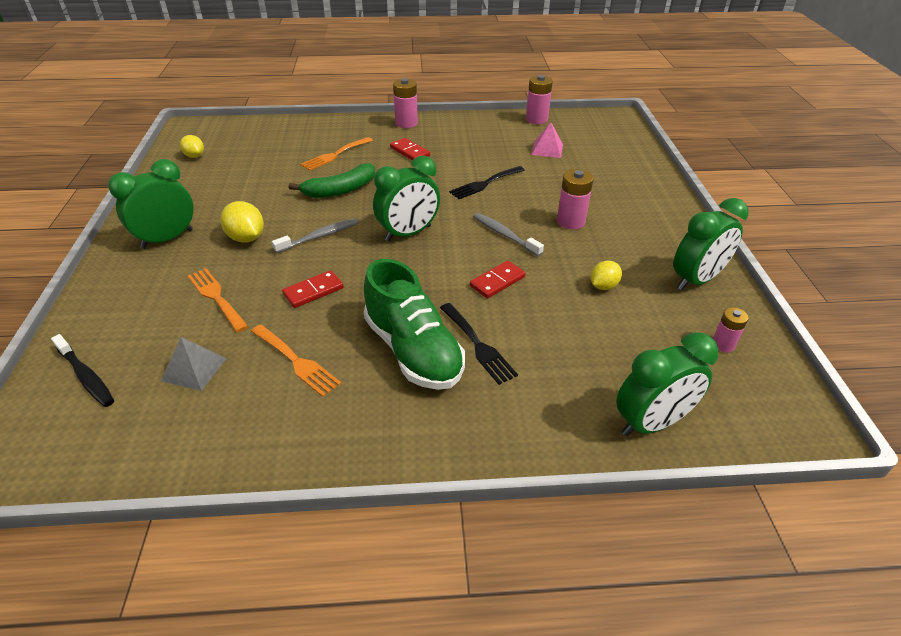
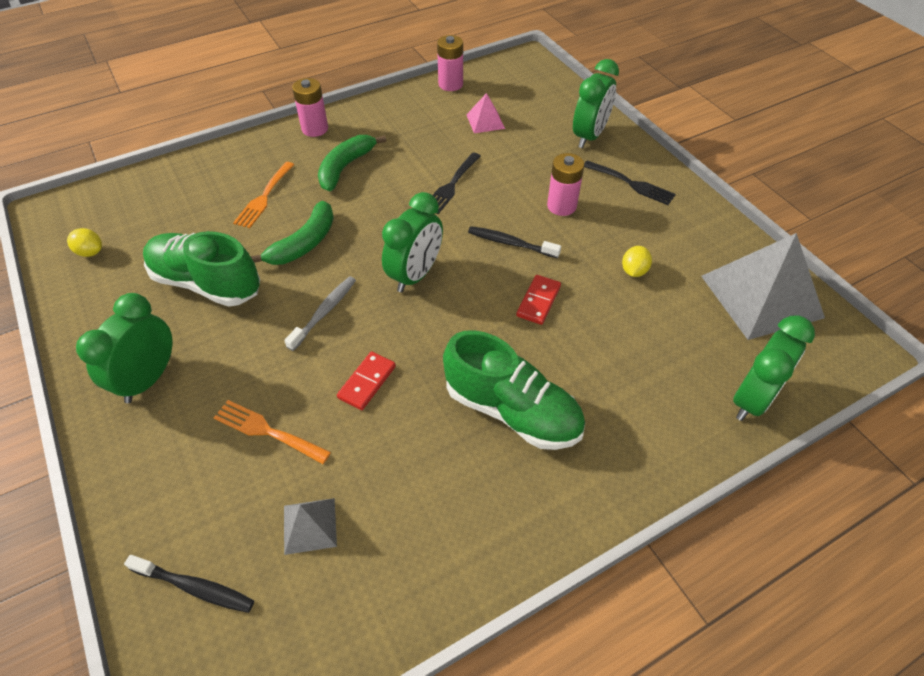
camera: 25 degrees left, 10 degrees up
yellow lemon [220,201,264,242] -> none
orange fork [251,324,341,397] -> none
red domino [390,138,430,161] -> green banana [318,135,386,191]
black fork [440,303,518,385] -> black fork moved to [584,160,676,205]
grey toothbrush [473,213,544,256] -> black toothbrush [468,226,561,258]
green clock [673,198,749,290] -> green clock moved to [573,59,619,148]
pink battery [713,307,748,352] -> grey pyramid [701,233,825,340]
none -> green shoe [143,231,260,307]

